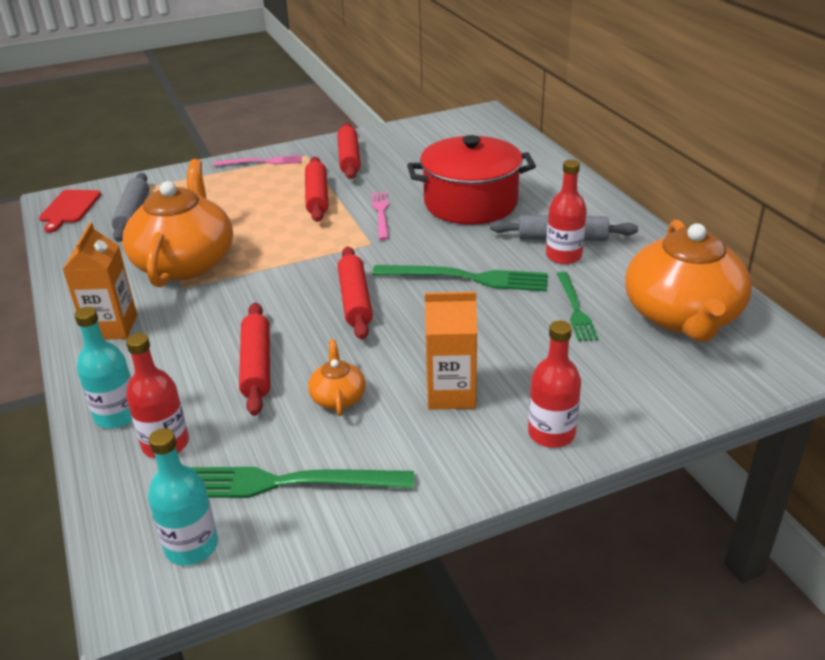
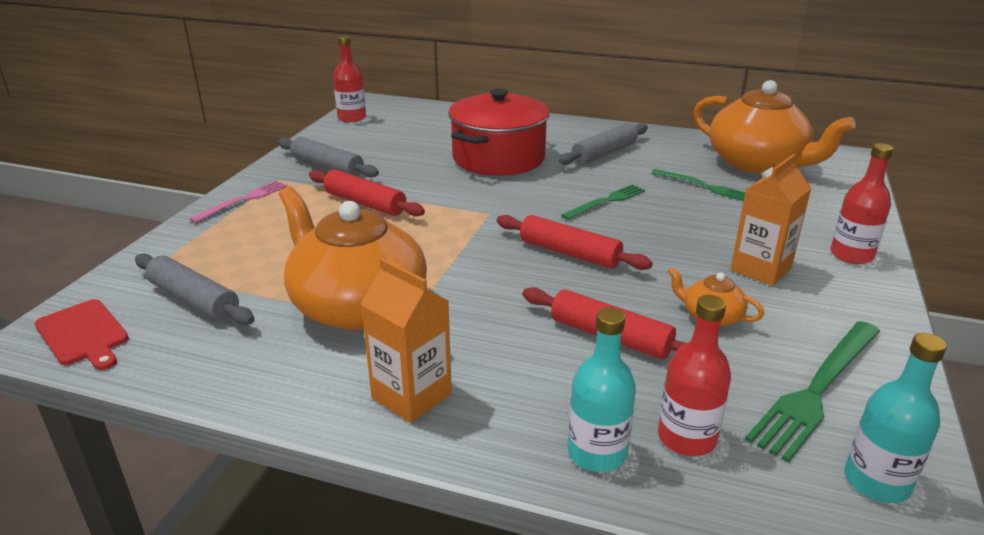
camera: 50 degrees left, 5 degrees down
red rolling pin [337,123,361,179] -> grey rolling pin [278,137,379,178]
pink fork [371,191,389,240] -> none
green fork [372,265,548,291] -> green fork [561,184,645,220], size x0.63
red bottle [546,160,587,264] -> red bottle moved to [333,35,366,122]

